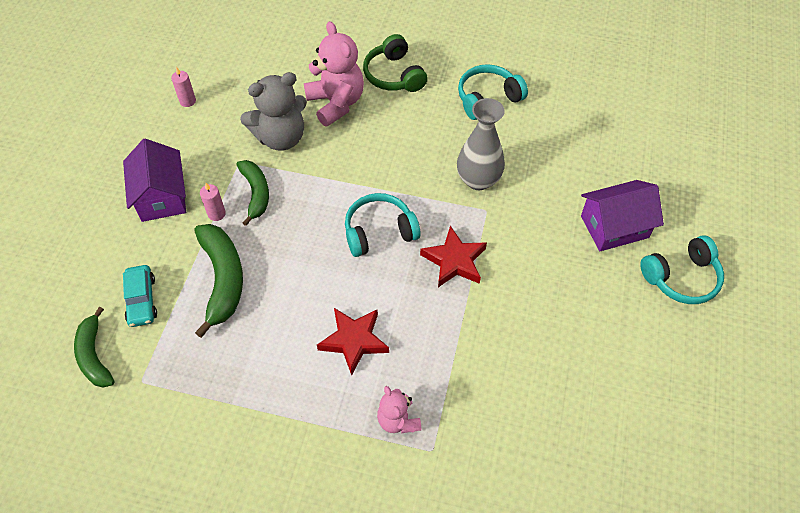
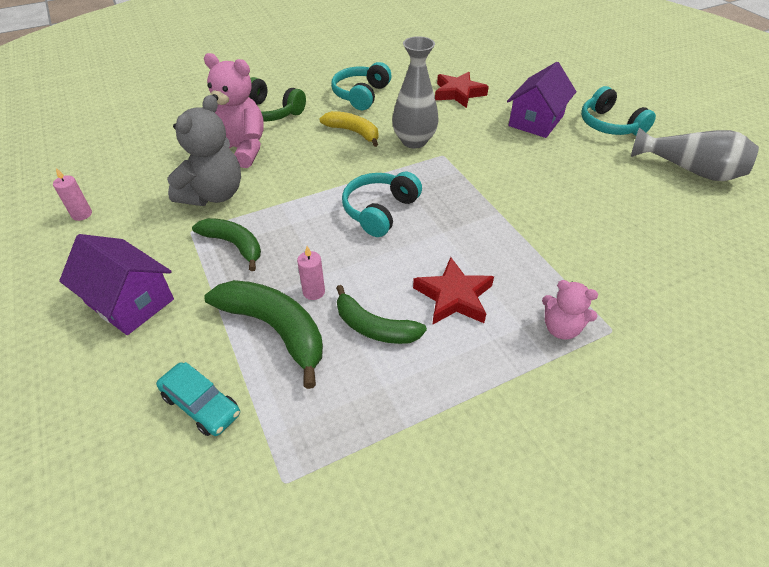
camera: 40 degrees left, 10 degrees down
green banana [74,307,115,388] -> green banana moved to [336,285,427,344]
pink candle [200,183,226,221] -> pink candle moved to [297,246,325,300]
red star [420,226,487,287] -> red star moved to [435,72,489,108]
turquoise headphones [640,235,724,304] -> turquoise headphones turned 120 degrees clockwise [581,86,656,136]
none -> yellow banana [319,111,378,147]
none -> grey vase [631,127,759,181]

